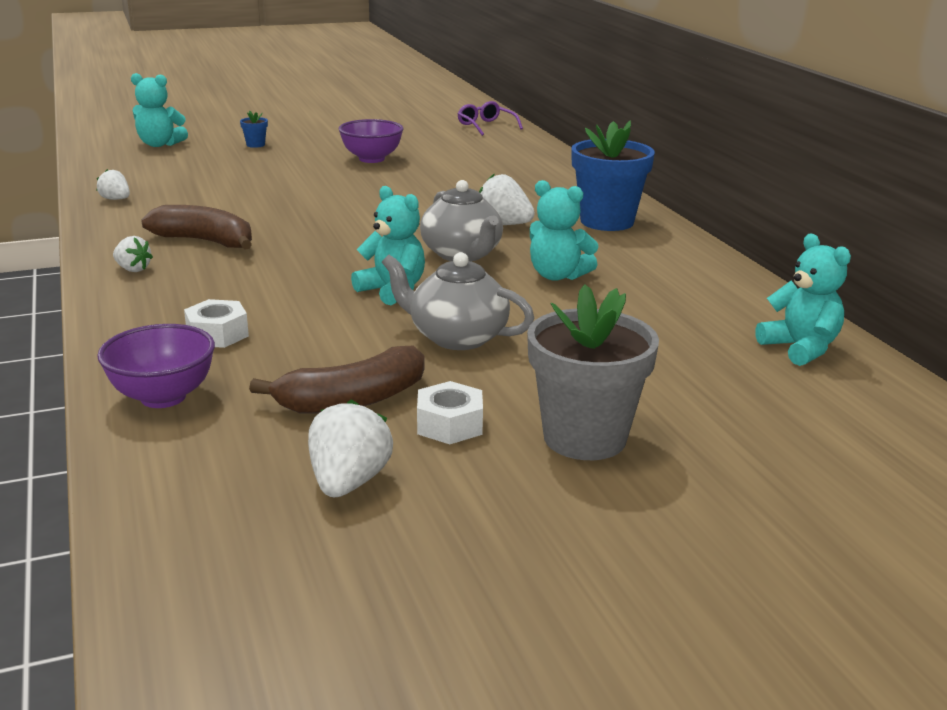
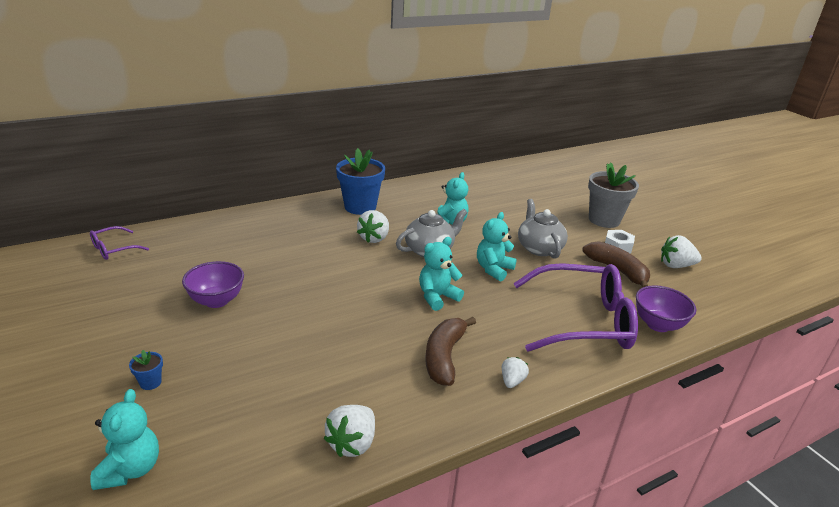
camera: 100 degrees left, 5 degrees up
white strawberry [97,169,130,200] -> white strawberry [324,405,375,457], size x1.62
white nut [184,299,249,348] -> purple glasses [513,263,638,352]
grey teapot [382,252,534,350] -> grey teapot turned 150 degrees clockwise [518,199,568,259]
turquoise teddy bear [755,234,851,366] -> turquoise teddy bear moved to [419,237,464,311]

